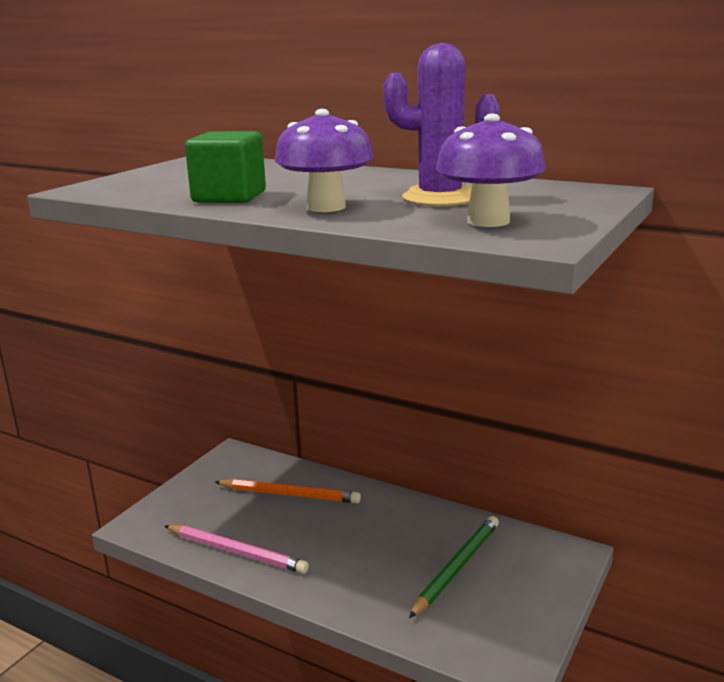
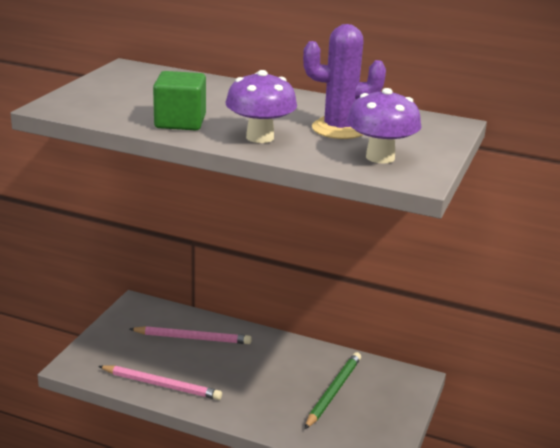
camera: 10 degrees left, 5 degrees up
orange pencil [215,479,361,503] -> pink pencil [130,326,252,344]

